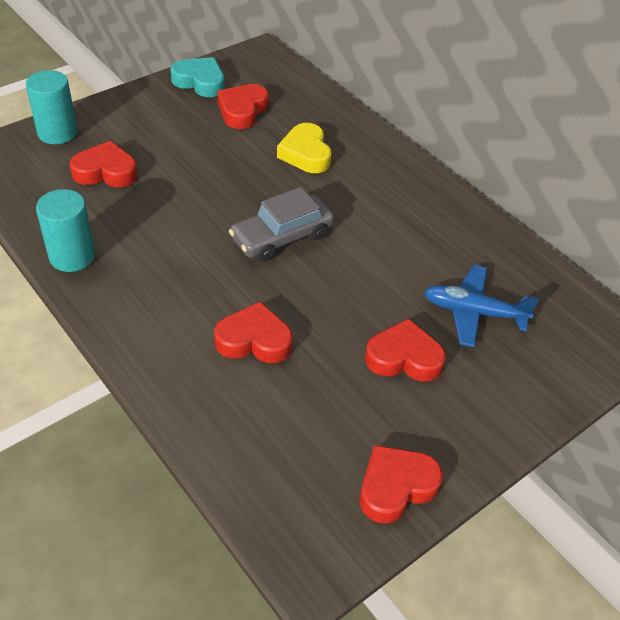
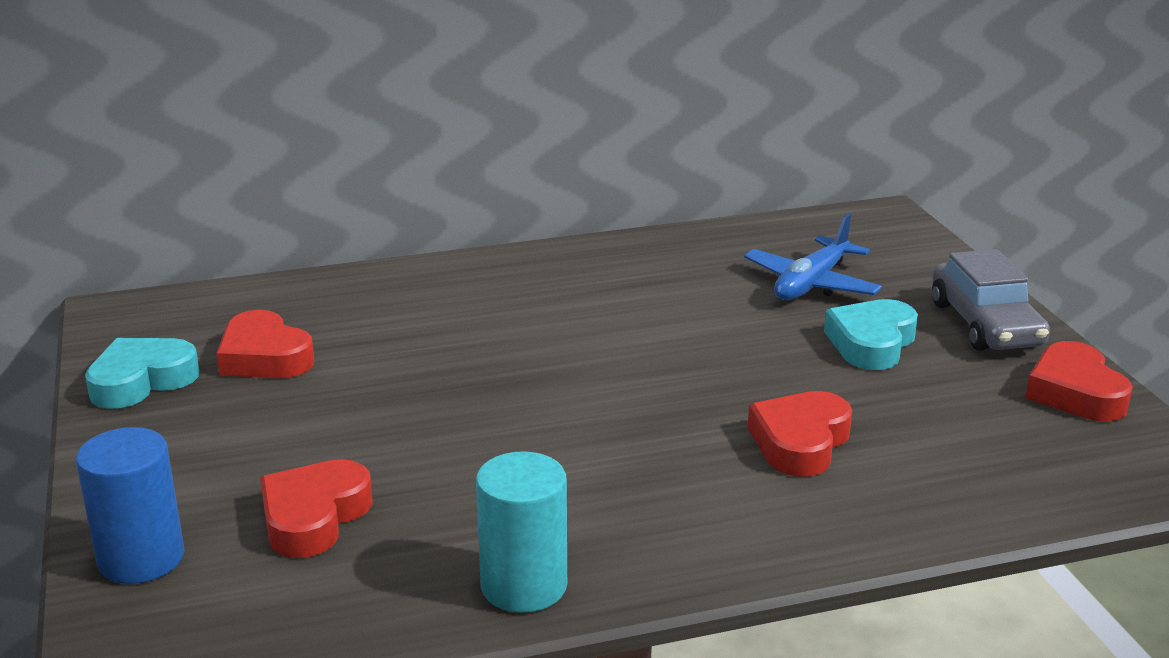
camera: 65 degrees left, 20 degrees down
turquoise cylinder [26,70,77,144] -> blue cylinder [76,427,184,584]
grey car [229,187,334,262] -> grey car moved to [932,249,1050,351]
yellow heart [277,123,331,173] -> none
red heart [365,319,446,382] -> turquoise heart [824,299,918,370]

